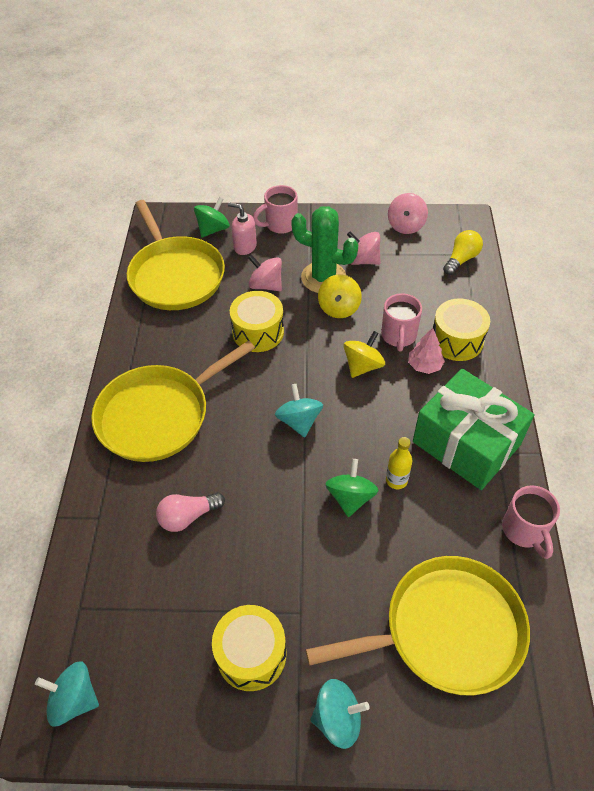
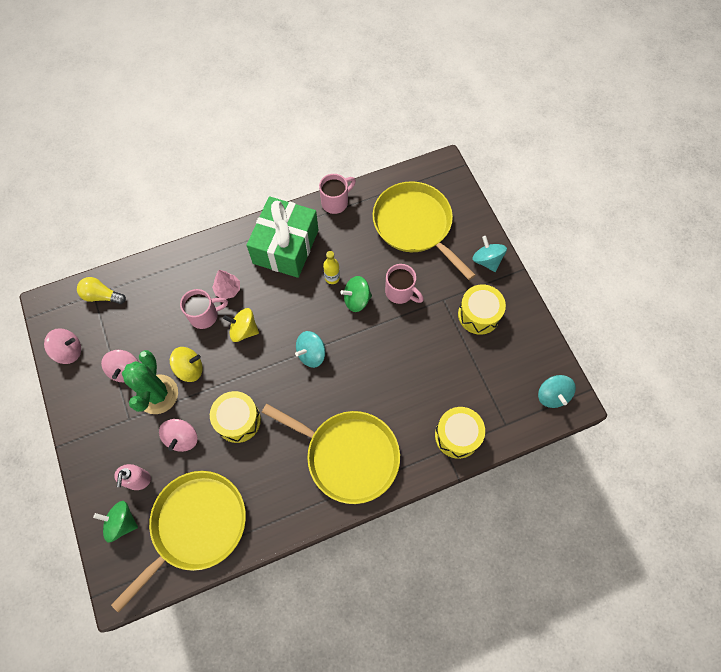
camera: 115 degrees left, 15 degrees up
pink light bulb [156,492,225,532] -> none
pink mug [253,185,297,234] -> pink mug moved to [385,264,424,304]
yellow drum [433,298,490,361] -> yellow drum moved to [435,407,485,459]

